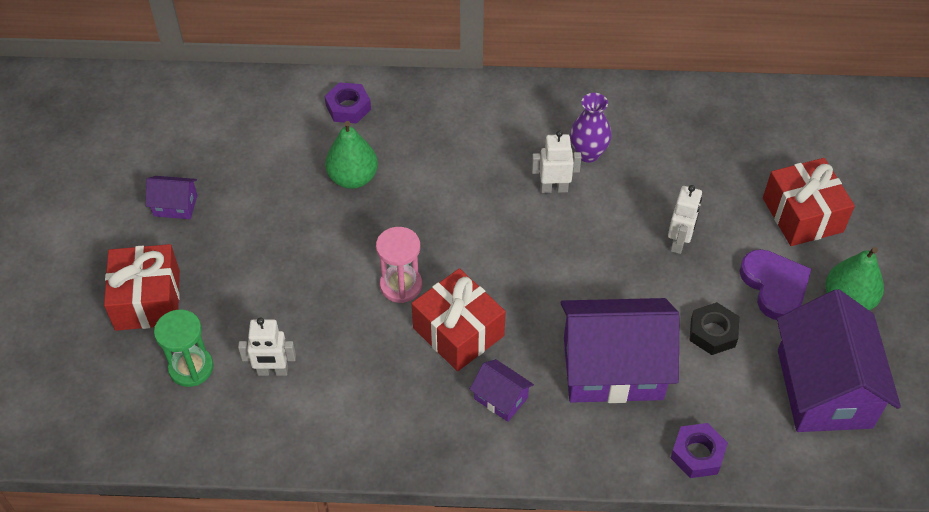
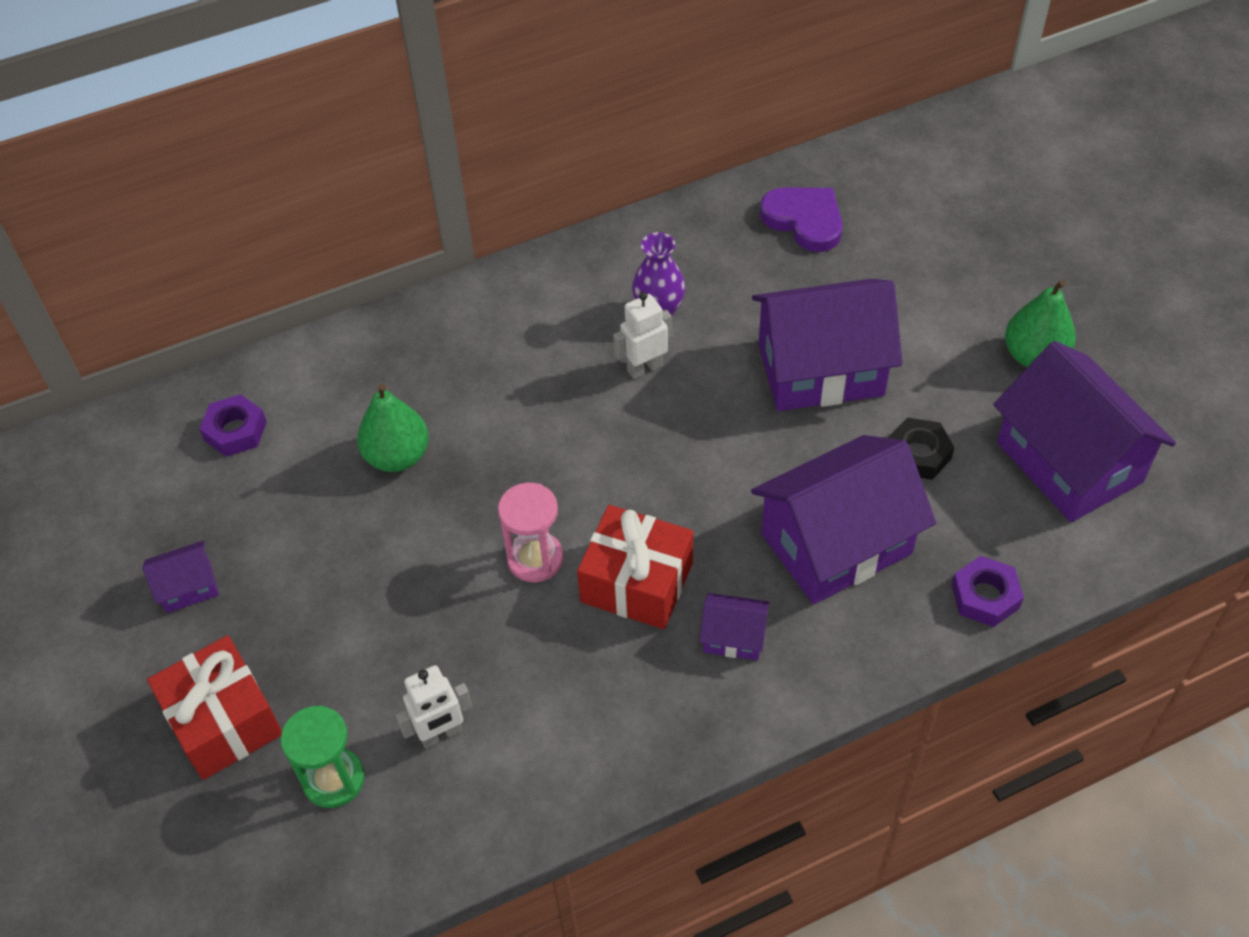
camera: 25 degrees left, 0 degrees up
purple nut [325,82,371,124] -> purple nut moved to [199,394,267,457]
white robot [668,185,702,254] -> purple house [752,279,903,411]
purple heart [740,249,811,320] -> purple heart moved to [760,188,843,252]
red gift [763,158,855,246] -> none

